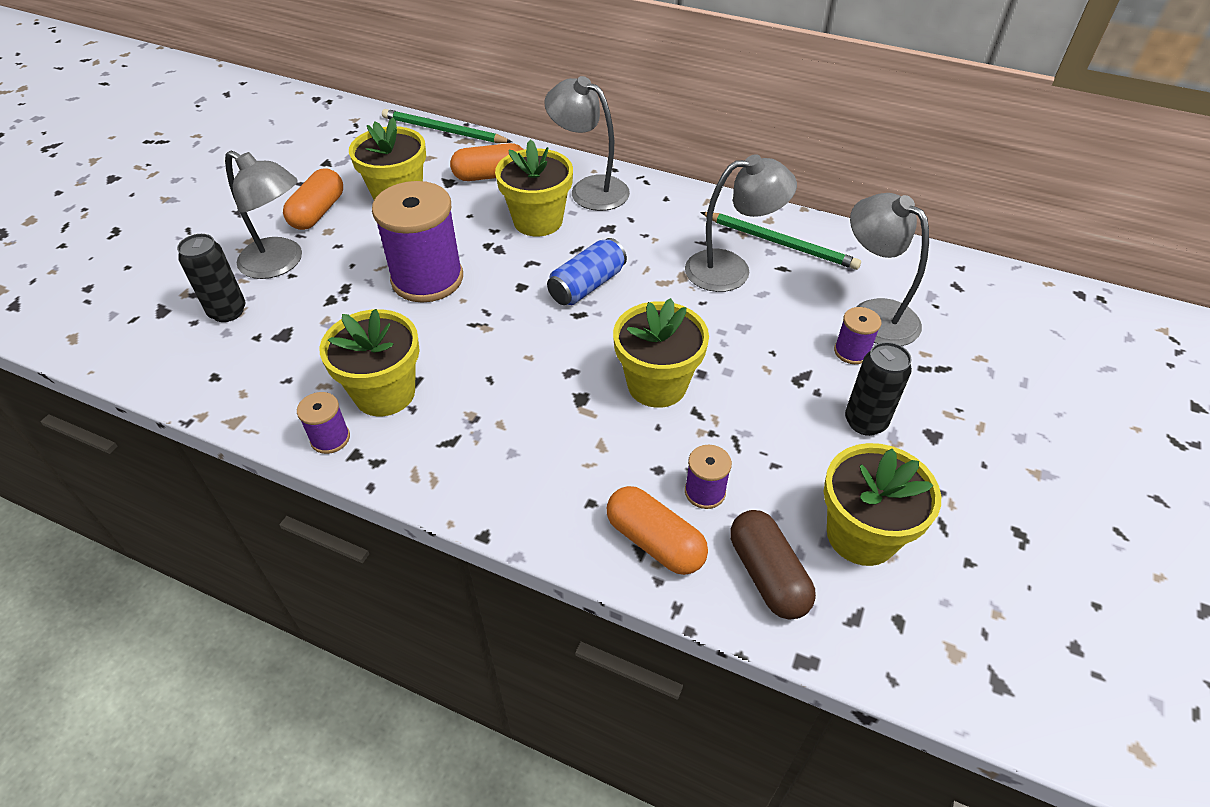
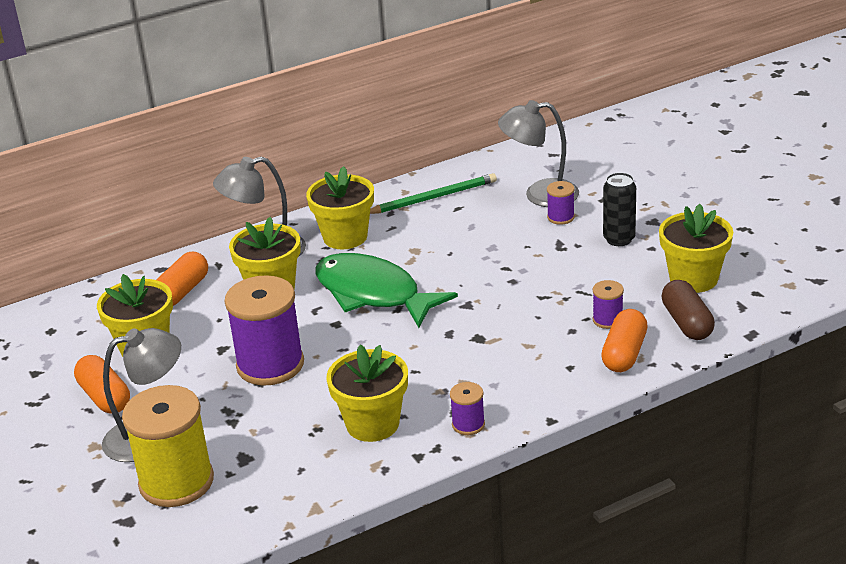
camera: 50 degrees left, 15 degrees down
black can [177,234,246,322] -> yellow spool [122,385,214,507]
purple spool [297,392,350,454] -> purple spool moved to [450,382,485,435]
green pencil [382,109,512,143] -> none
blue can [547,238,627,305] -> green fish [315,253,458,328]
orange capsule [607,486,708,575] -> orange capsule turned 60 degrees counterclockwise [601,309,648,372]
yellow flower pot [613,298,709,408] -> yellow flower pot moved to [306,166,374,249]
grey lamp [685,154,797,292] -> none
brown capsule [730,510,816,620] -> brown capsule turned 60 degrees clockwise [661,280,715,340]

